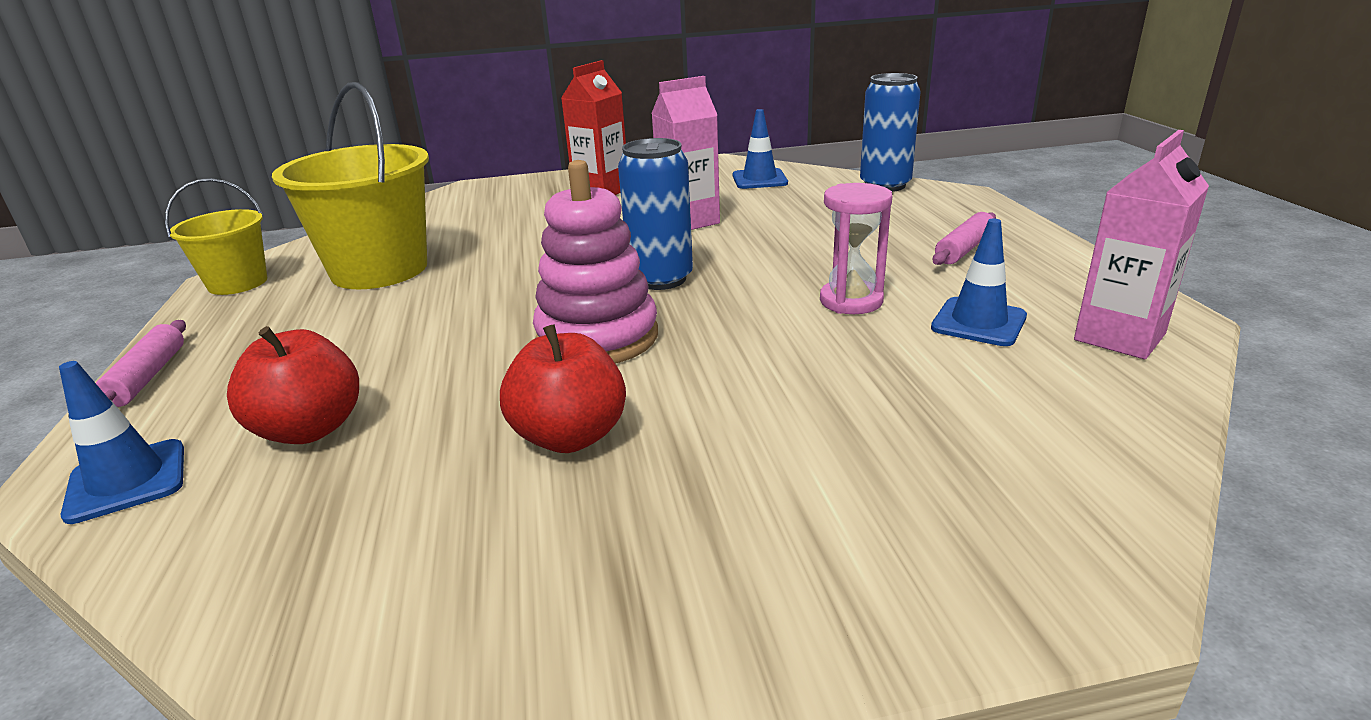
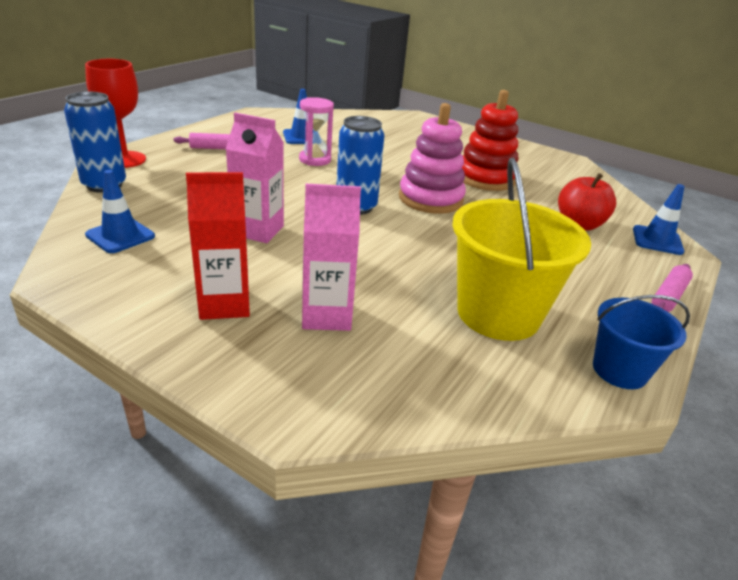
camera: 140 degrees left, 5 degrees up
yellow bucket [165,178,267,295] -> blue bucket [593,295,690,389]
red apple [500,324,626,453] -> red stacking toy [462,90,519,191]
pink carton [1074,130,1209,359] -> pink carton moved to [302,184,361,331]
none -> red goblet [85,59,146,168]

